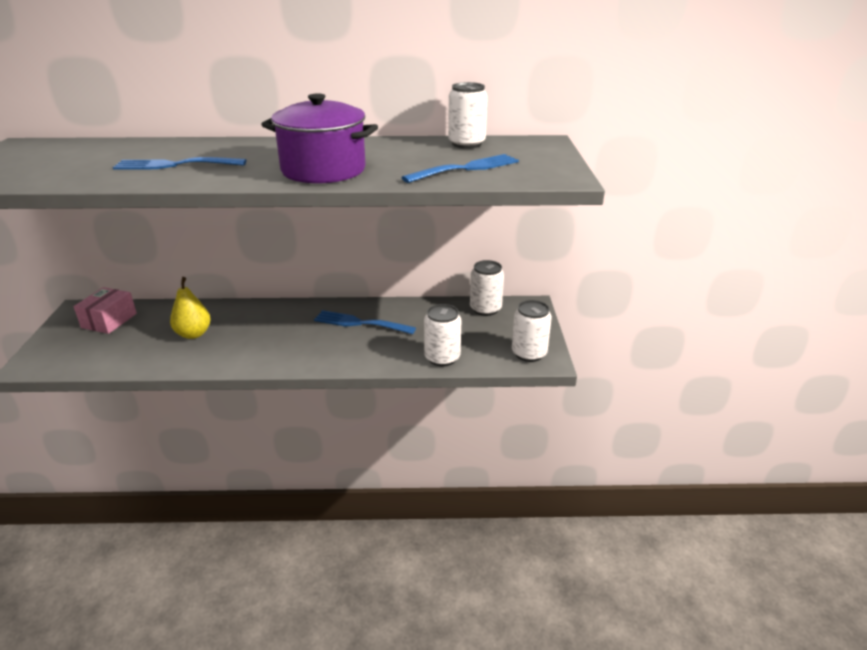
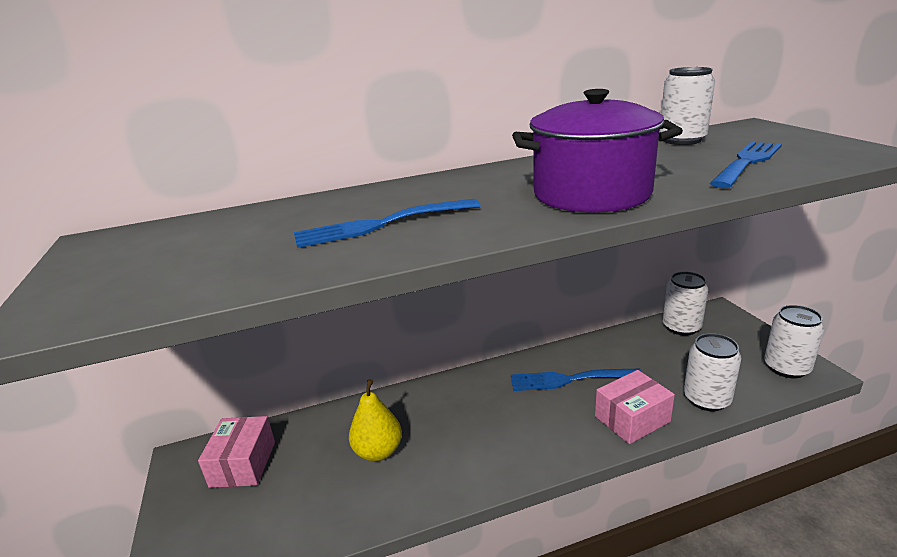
camera: 15 degrees left, 5 degrees down
none -> pink box [595,370,675,444]

